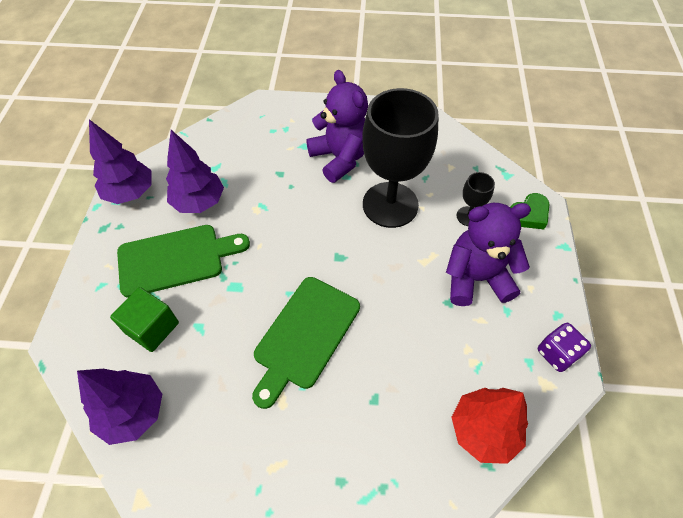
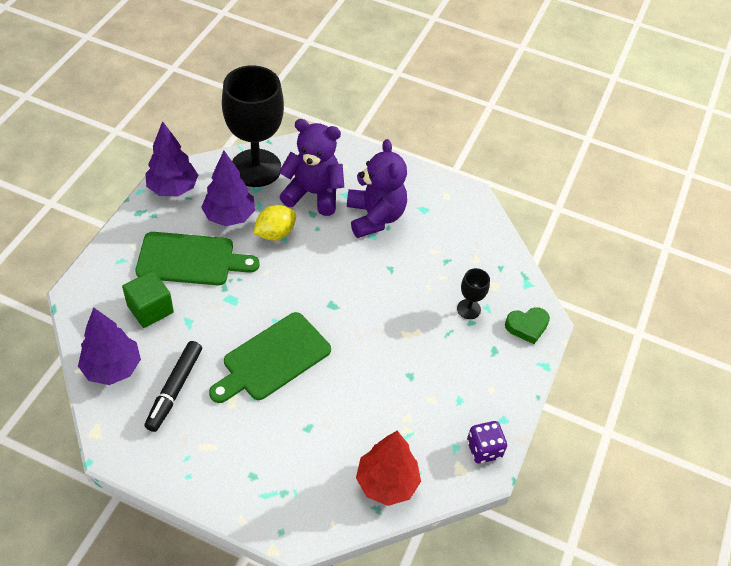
camera: 15 degrees right, 5 degrees down
black goblet [362,88,439,228] -> black goblet moved to [222,65,284,187]
purple teddy bear [446,203,531,306] -> purple teddy bear moved to [279,119,344,216]
none -> black marker [145,341,202,432]
none -> yellow lemon [253,205,296,240]

